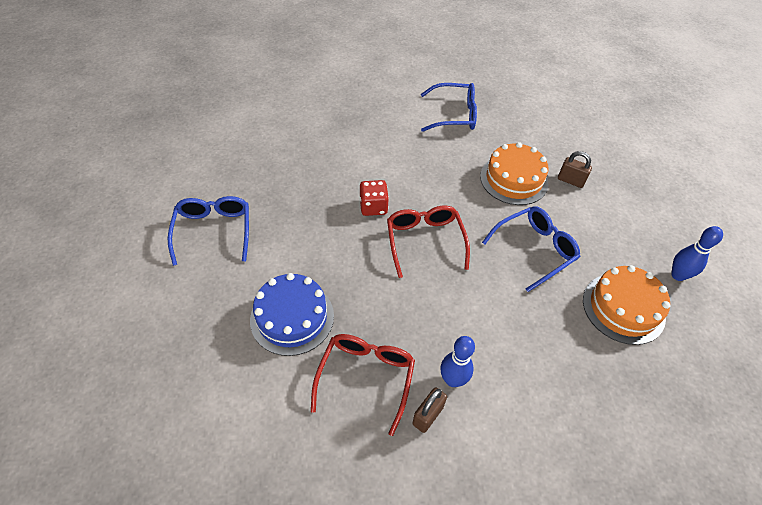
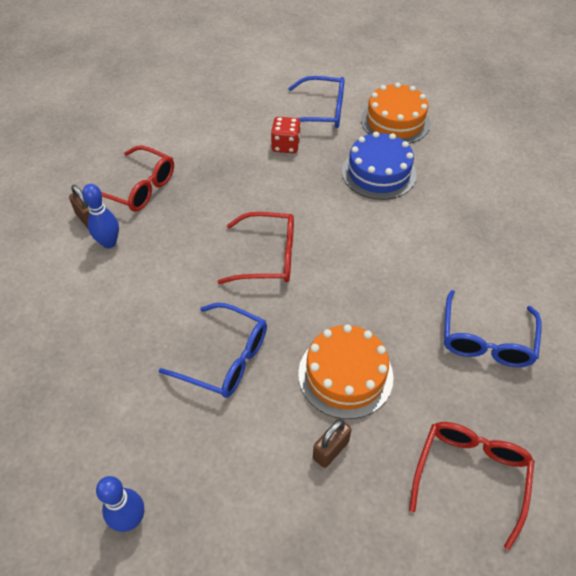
camera: 105 degrees right, 0 degrees up
blue cake [250,273,334,356] -> blue cake moved to [342,132,417,200]
red dice [359,180,389,216] -> red dice moved to [271,117,301,153]
blue glasses [482,206,580,292] -> blue glasses turned 45 degrees counterclockwise [159,303,267,398]
orange cake [583,265,670,345] -> orange cake moved to [361,83,431,144]
none -> red glasses [409,422,534,550]

